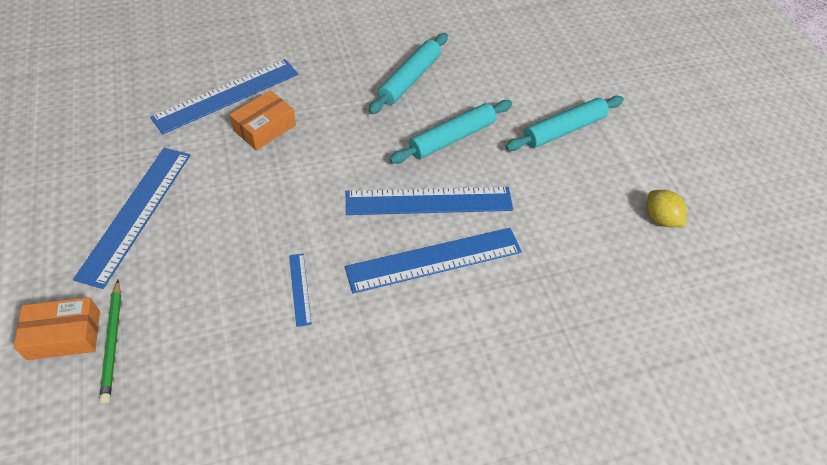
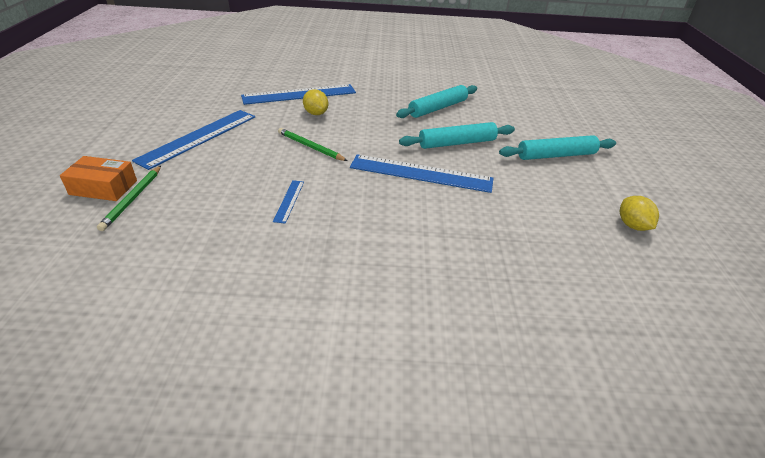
camera: 20 degrees right, 15 degrees down
orange box [229,90,296,150] -> yellow lemon [303,89,328,115]
blue ruler [345,228,522,293] -> none
none -> green pencil [278,128,348,161]

